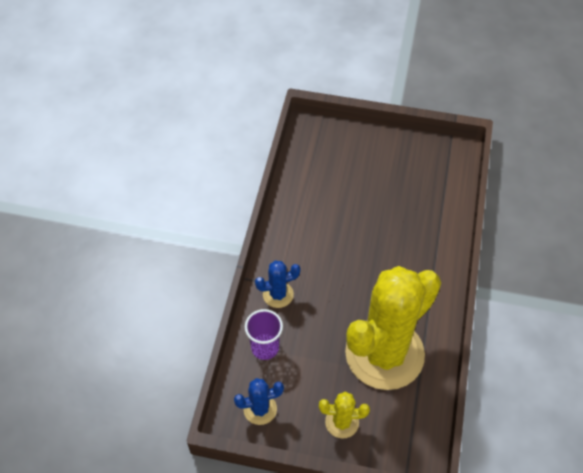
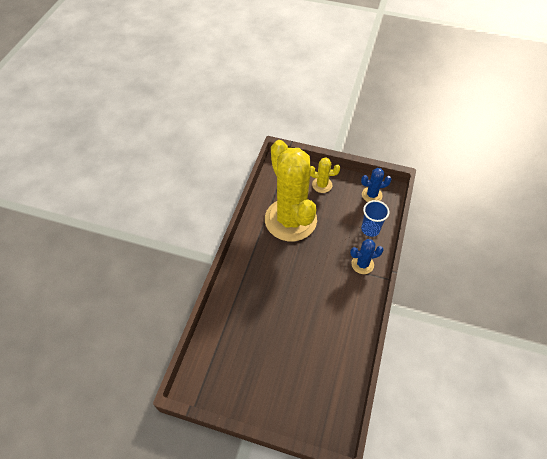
camera: 175 degrees left, 0 degrees up
purple cup [245,309,283,360] -> blue cup [361,200,390,237]
yellow cactus [345,266,441,390] -> yellow cactus turned 75 degrees counterclockwise [265,140,317,241]

